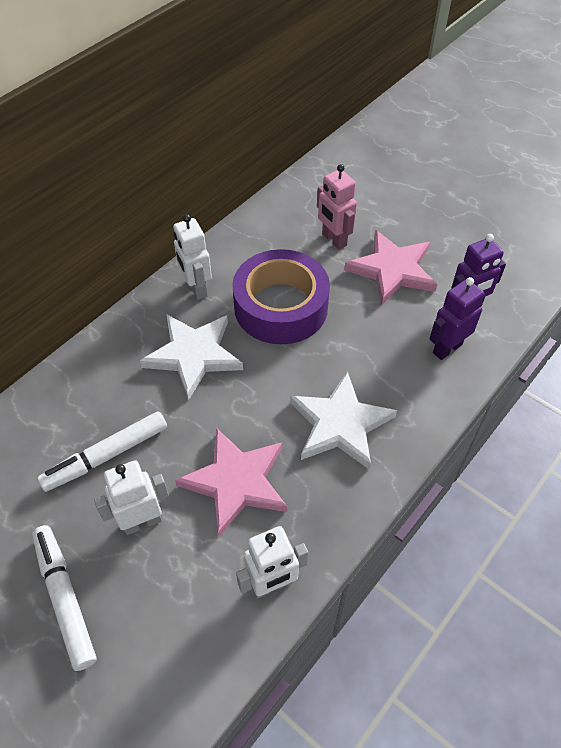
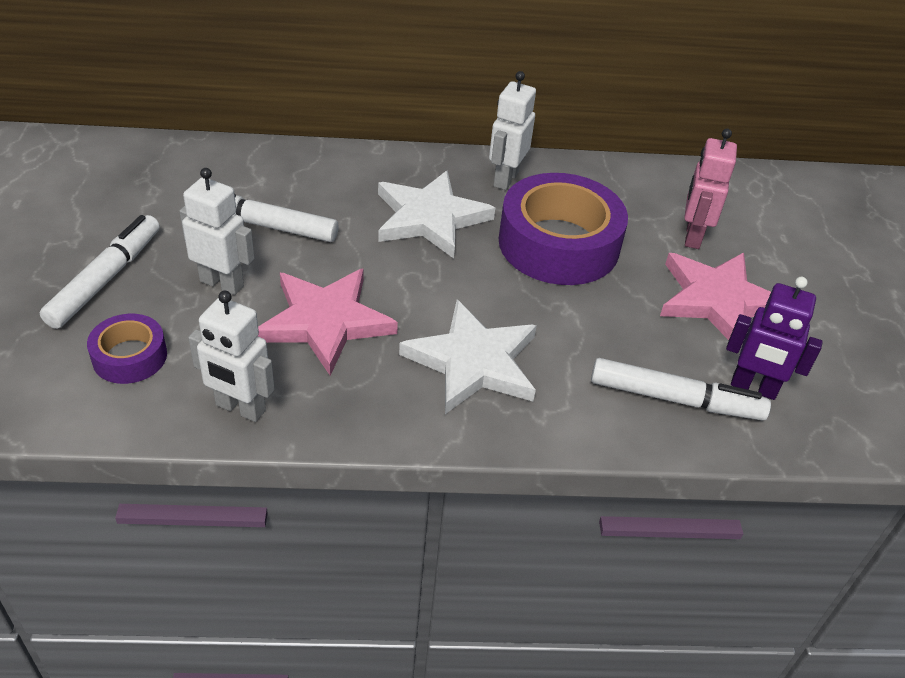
camera: 45 degrees right, 10 degrees down
purple robot [429,277,485,360] -> white marker [591,358,771,421]
none -> purple tape [87,314,167,384]

